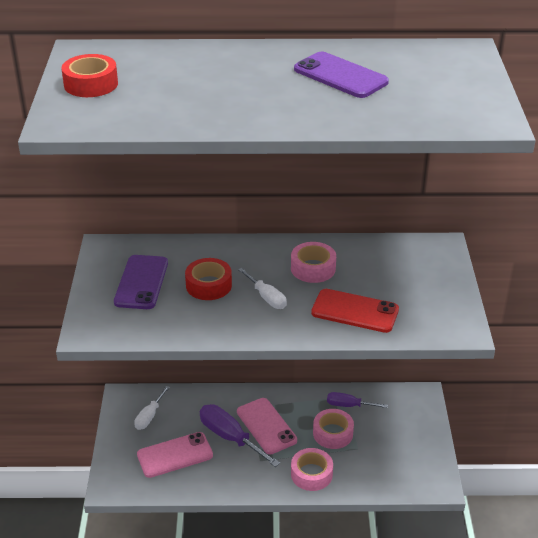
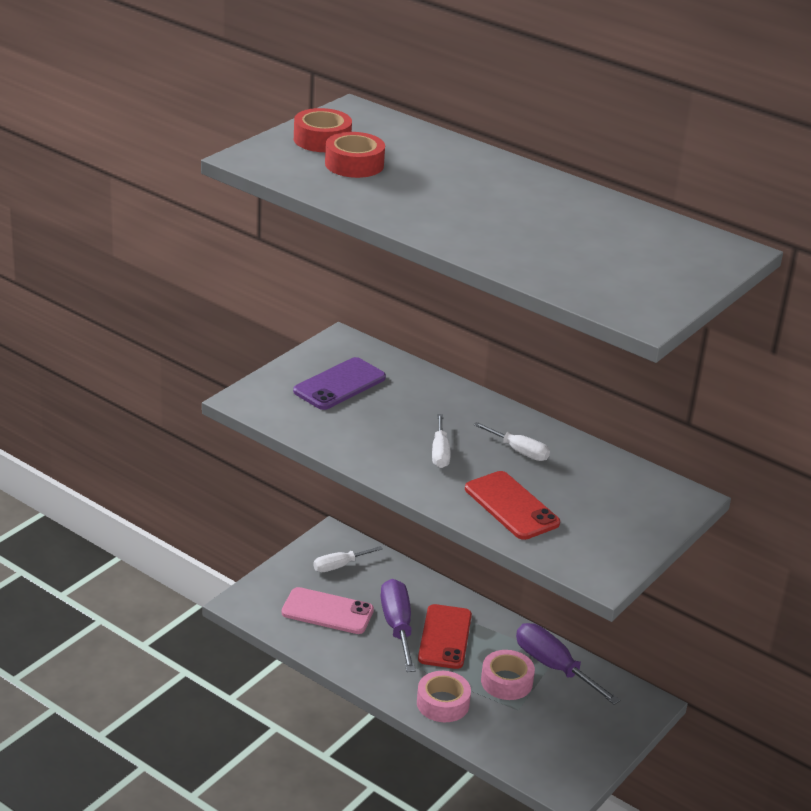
camera: 35 degrees right, 5 degrees down
red tape [185,258,232,300] -> red tape moved to [325,132,385,178]
pink phone [237,398,297,454] -> red phone [418,604,472,669]
pink tape [291,242,336,283] -> white screwdriver [473,422,550,461]
purple phone [294,52,389,98] -> none
purple screwdriver [327,392,388,408] -> purple screwdriver [516,623,620,705], size x1.66

